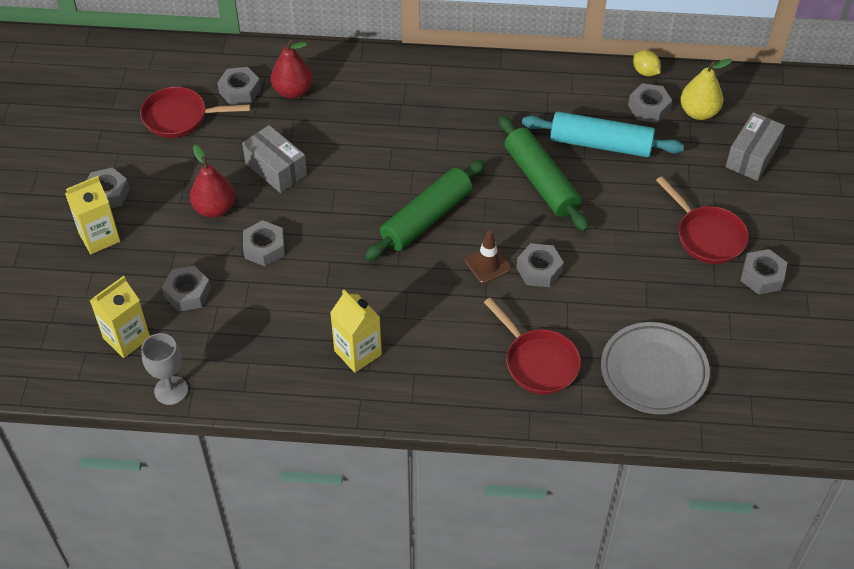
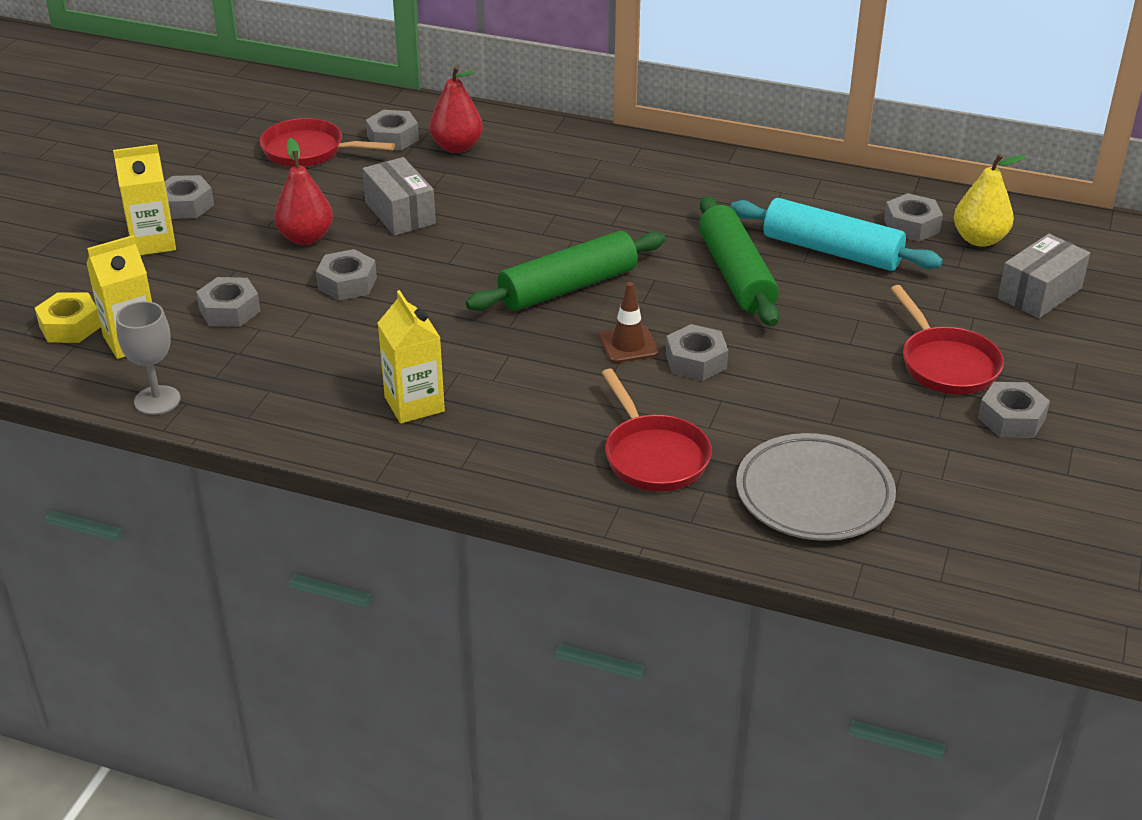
camera: 15 degrees right, 15 degrees down
yellow lemon [633,50,661,76] -> none
none -> yellow nut [35,292,101,343]

